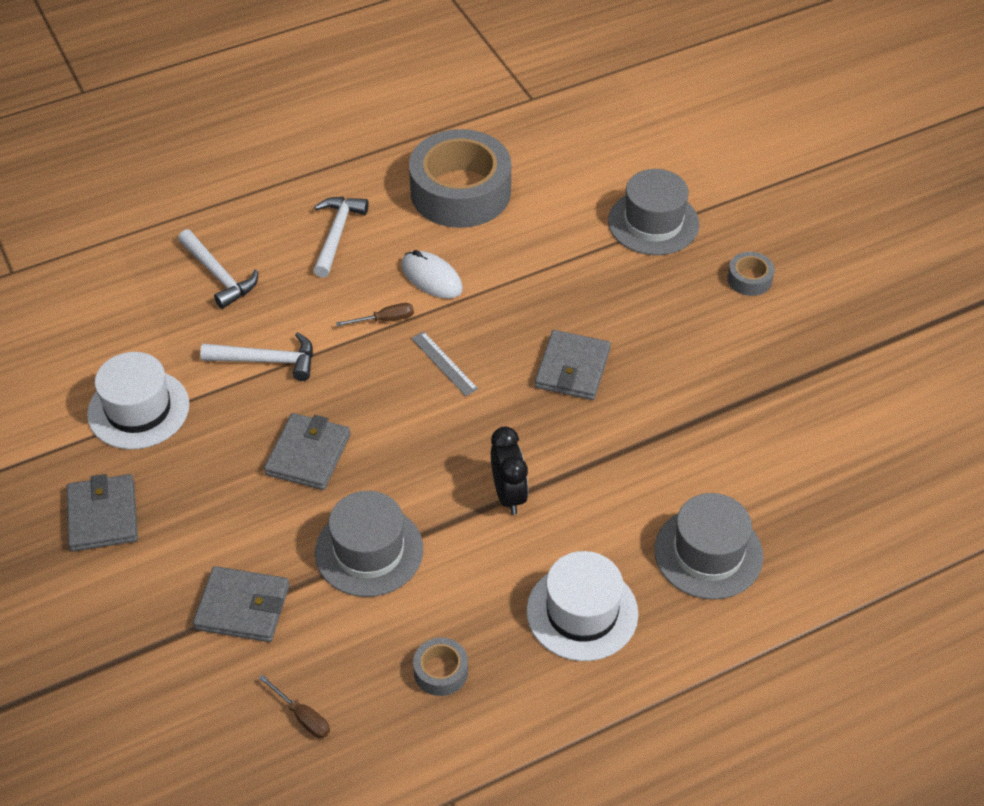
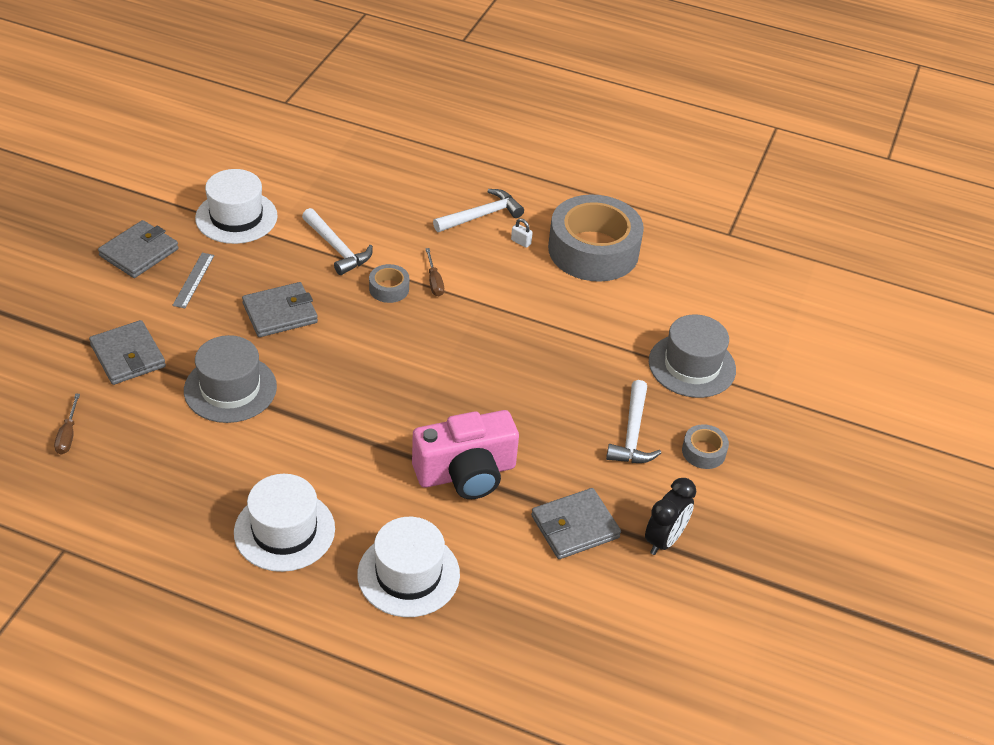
camera: 45 degrees right, 5 degrees down
white hammer [178,229,258,309] -> white hammer moved to [606,380,661,463]
brown screwdriver [336,303,414,326] -> brown screwdriver turned 45 degrees clockwise [425,248,444,297]
white mouse [401,250,463,299] -> none
grey ruler [411,331,478,396] -> grey ruler moved to [172,253,215,308]
grey tape [413,637,468,696] -> grey tape moved to [369,264,409,303]
black clock [491,427,528,515] -> black clock moved to [645,478,696,555]
grey wallet [535,330,611,400] -> grey wallet moved to [531,488,621,559]
grey hat [654,493,763,599] -> white hat [357,517,460,617]
none -> pink camera [412,410,519,499]
none -> white padlock [511,218,533,248]

